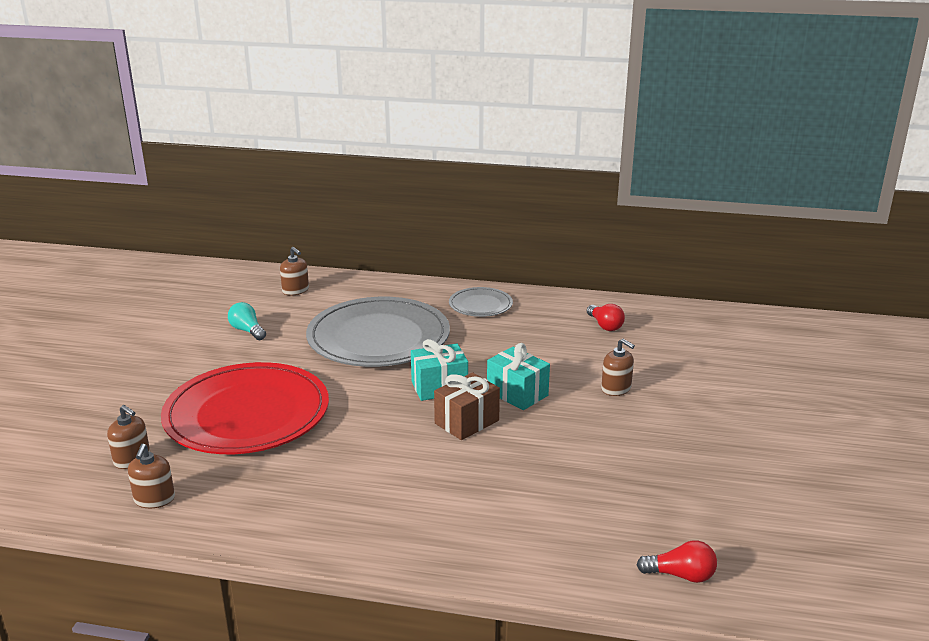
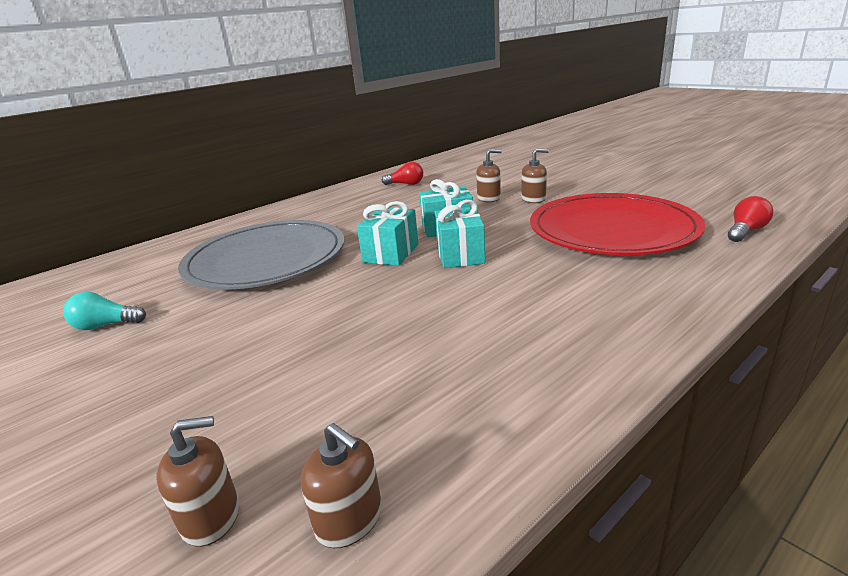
camera: 50 degrees left, 0 degrees up
red plate [161,362,329,454] -> red plate moved to [530,193,705,255]
brown soap dispenser [280,247,309,295] -> brown soap dispenser moved to [522,148,549,203]
brown gift [434,372,500,440] -> turquoise gift [435,200,485,268]
grey plate [449,287,513,317] -> none

